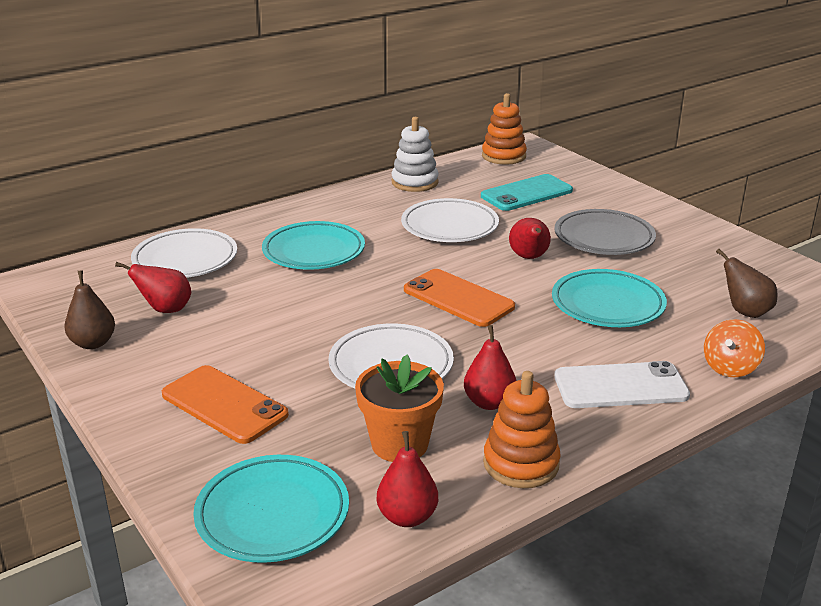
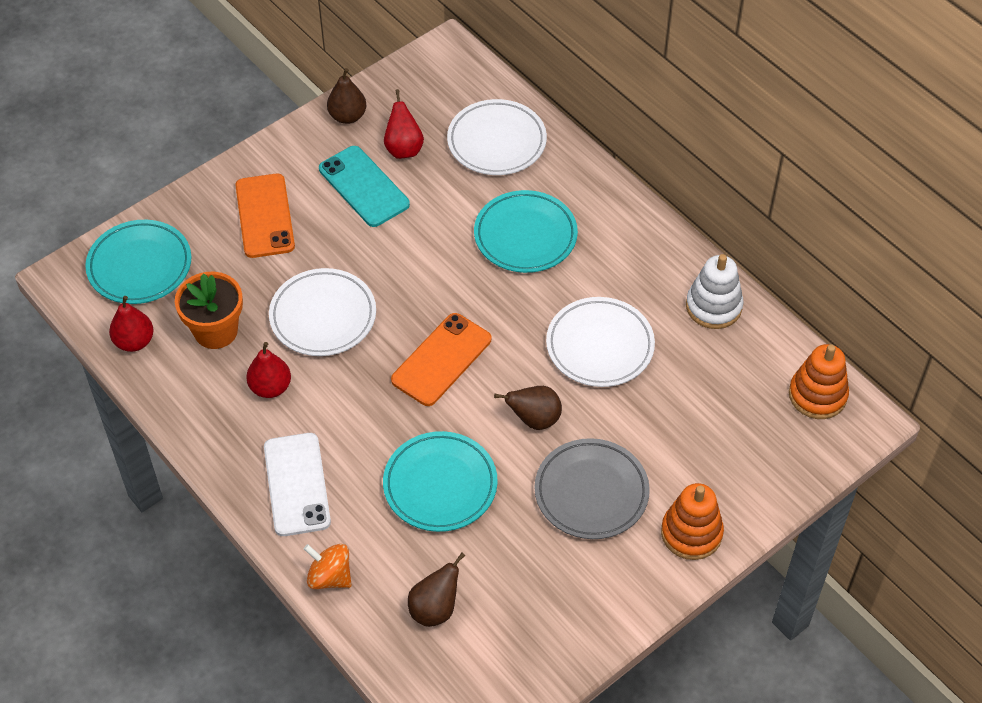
camera: 85 degrees right, 25 degrees up
orange phone [162,365,289,444] -> orange phone turned 45 degrees counterclockwise [235,174,295,258]
turquoise phone [481,174,573,211] -> turquoise phone moved to [319,146,410,227]
orange stacking toy [483,371,561,488] -> orange stacking toy moved to [661,483,724,560]
red pear [509,218,551,259] -> brown pear [494,386,562,430]

